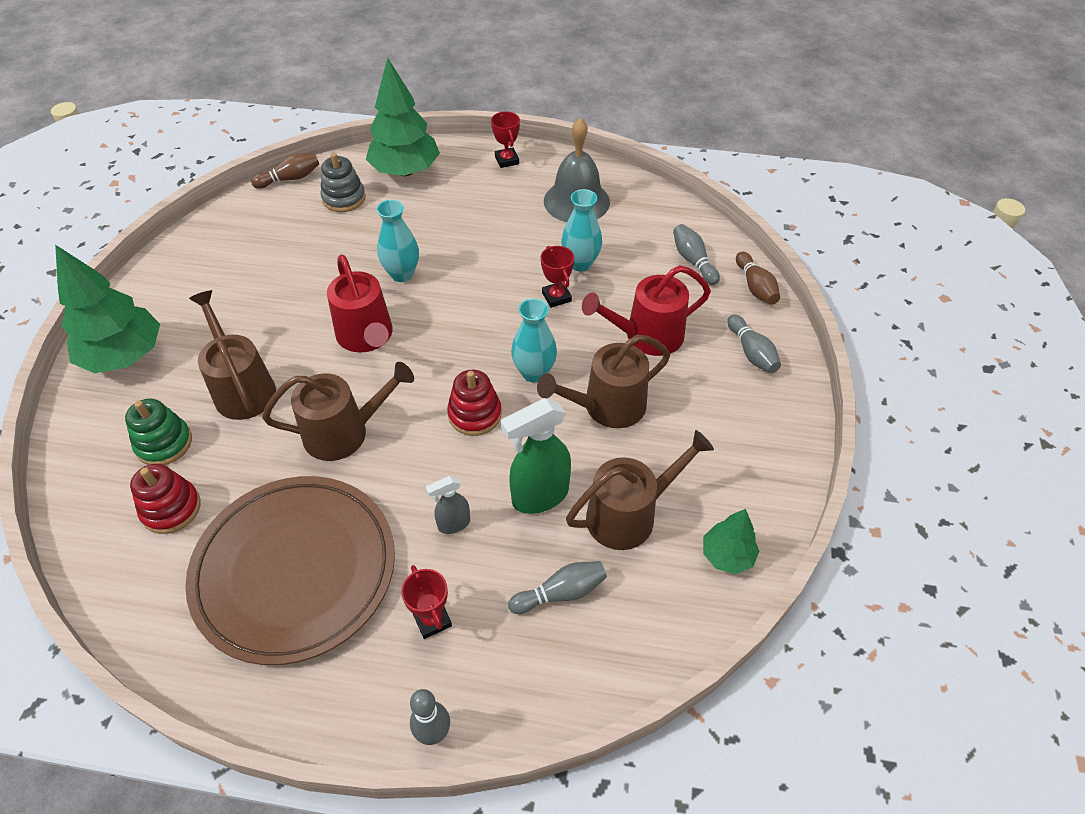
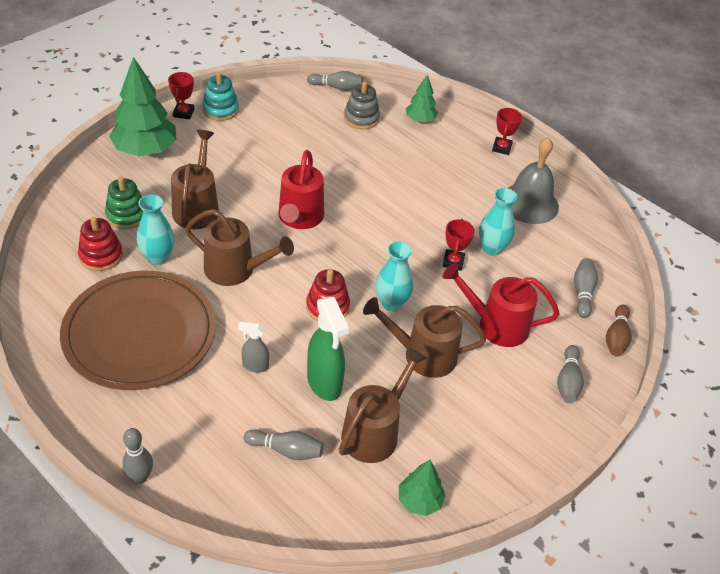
camera: 30 degrees right, 5 degrees down
brown bowling pin [251,153,319,189] -> grey bowling pin [307,71,363,91]
green tree [366,57,440,176] -> green tree [406,74,438,123], size x0.53
turquoise vase [377,200,419,282] -> turquoise vase moved to [137,194,175,265]
red trophy [401,565,452,639] -> red trophy moved to [168,72,194,119]
green spray bottle [501,398,571,514] -> green spray bottle turned 120 degrees counterclockwise [307,296,349,401]
brown watering can [566,430,714,550] -> brown watering can turned 60 degrees counterclockwise [339,347,427,463]
none -> turquoise stacking toy [202,72,239,121]

